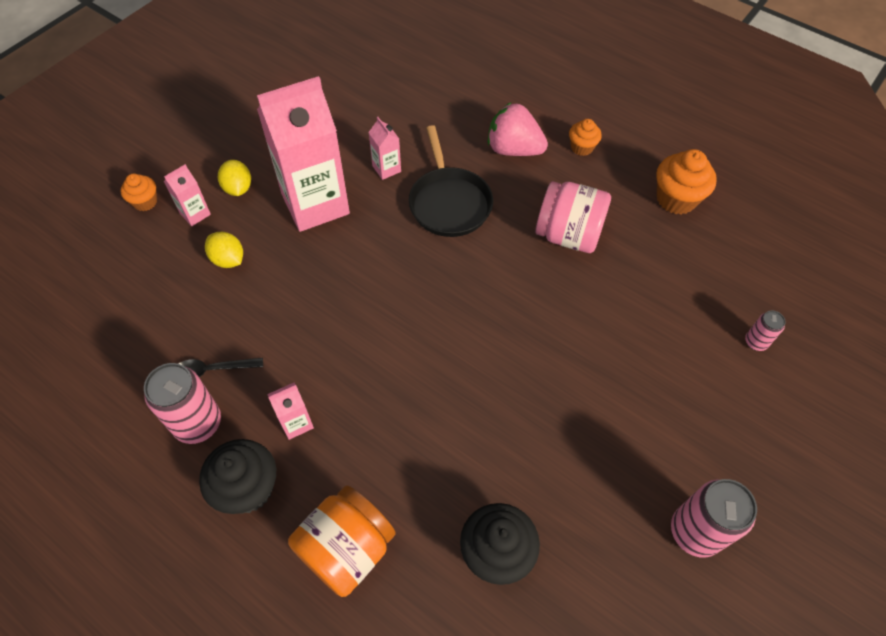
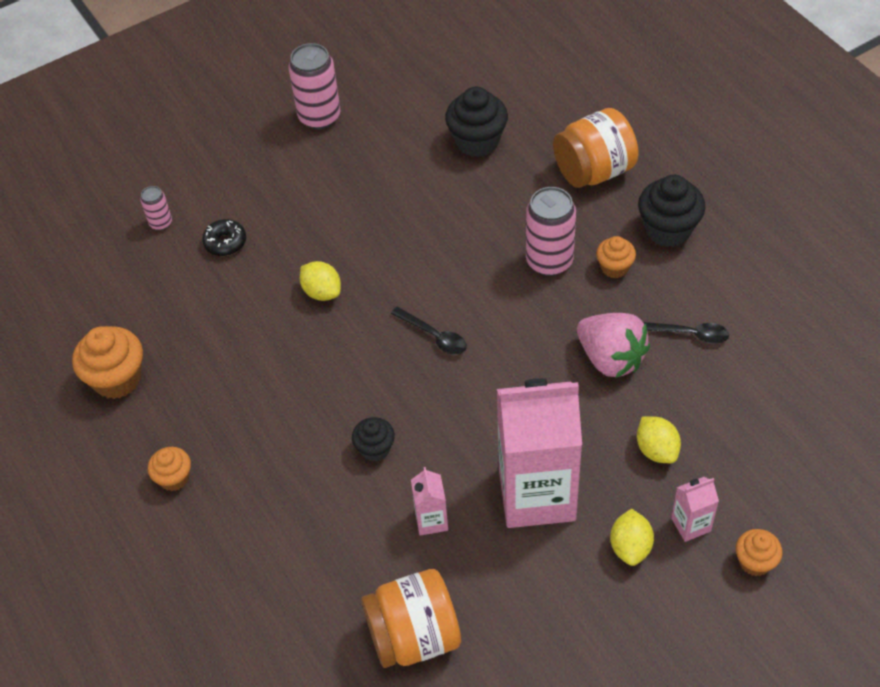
camera: 155 degrees left, 5 degrees down
pink can [144,363,221,444] -> pink can moved to [526,187,576,276]
pink carton [267,383,314,440] -> orange cupcake [596,236,636,278]
black pan [409,125,493,237] -> black cupcake [352,417,395,461]
pink strawberry [488,103,548,156] -> pink strawberry moved to [577,313,650,378]
pink jar [535,181,611,253] -> none
none -> black donut [202,219,246,256]
none -> yellow lemon [300,261,341,301]
none -> orange jar [361,569,461,668]
none -> black spoon [391,307,467,355]

